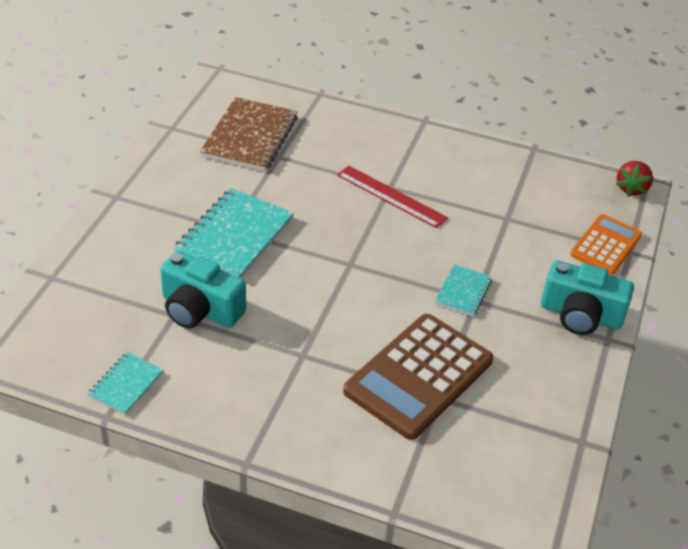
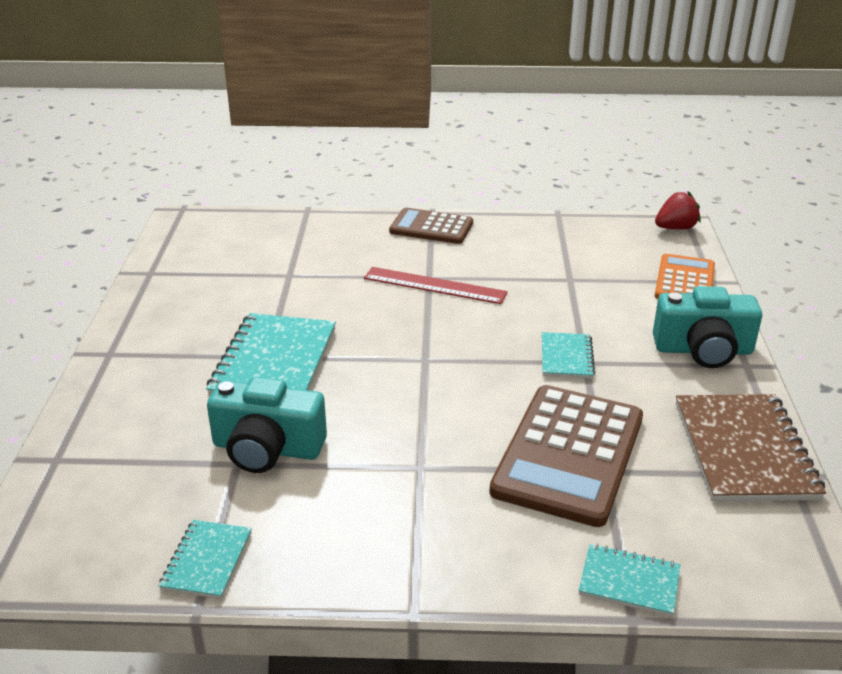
camera: 15 degrees left, 10 degrees down
brown notebook [200,97,298,172] -> brown notebook moved to [676,394,826,502]
red strawberry [616,161,653,197] -> red strawberry turned 120 degrees counterclockwise [655,191,701,230]
none -> brown calculator [389,208,473,244]
none -> turquoise notebook [579,544,680,617]

